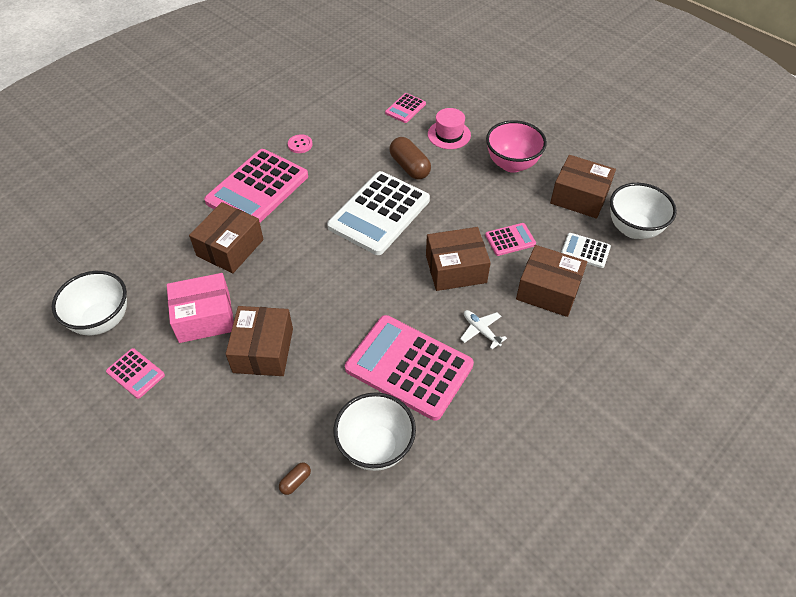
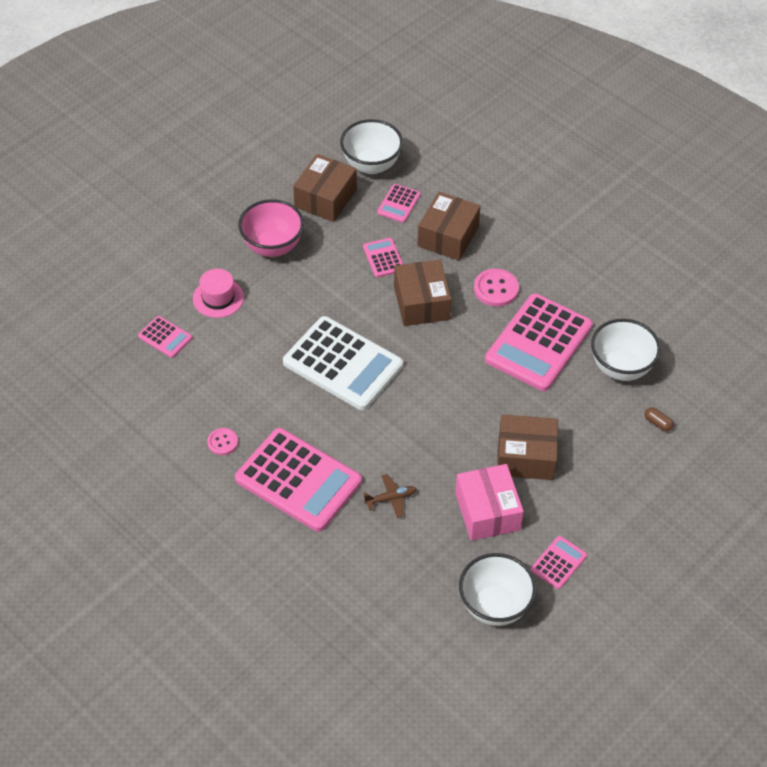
camera: 90 degrees left, 0 degrees up
brown box [189,202,264,273] -> brown plane [363,474,417,518]
brown capsule [390,137,431,179] -> none
white plane [460,310,507,349] -> pink button [474,269,519,307]
white calculator [561,233,611,268] -> pink calculator [377,184,421,223]

